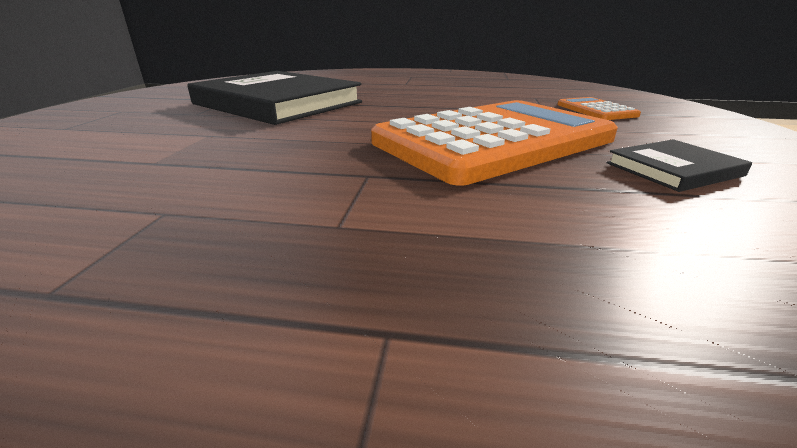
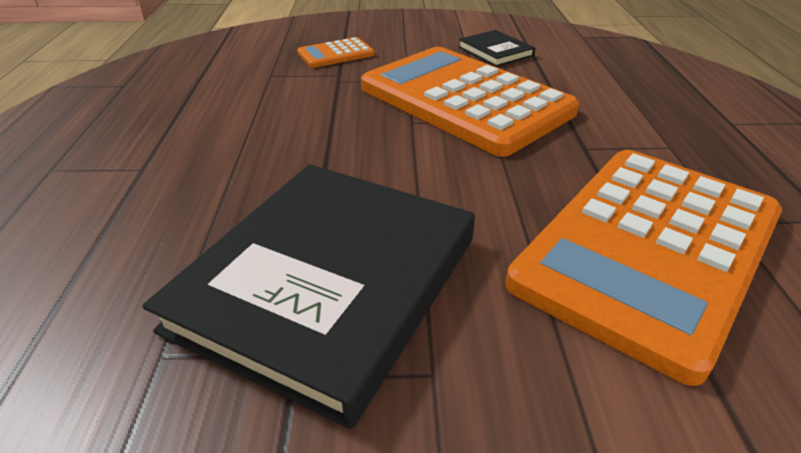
camera: 100 degrees left, 10 degrees up
none -> orange calculator [505,150,782,386]

